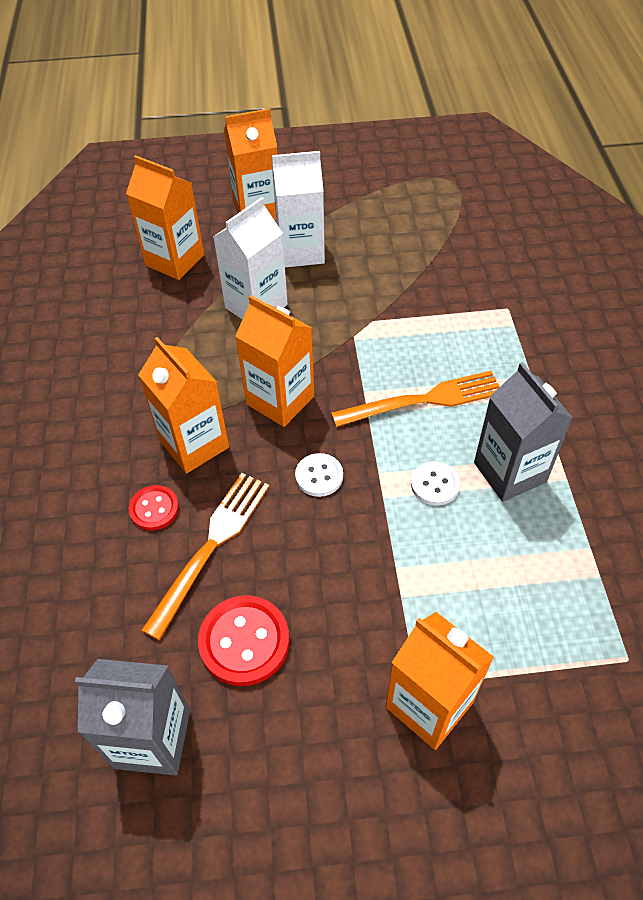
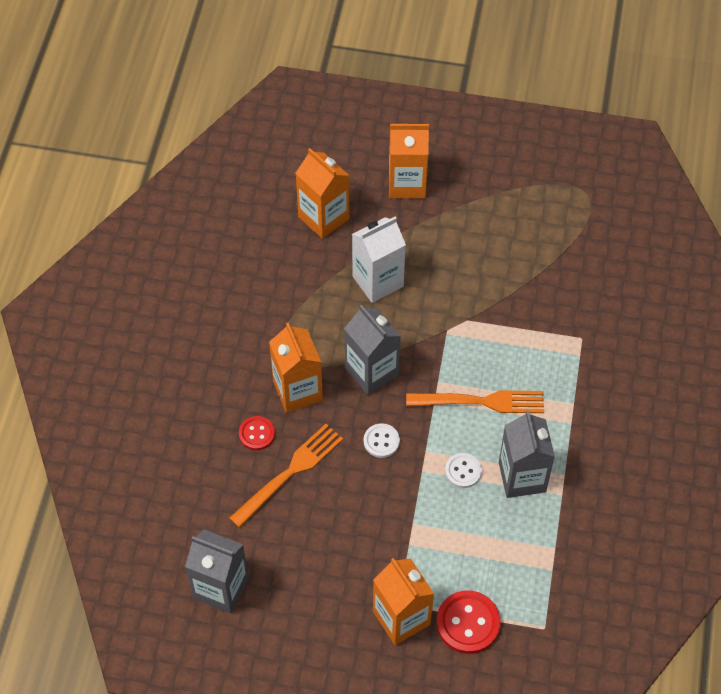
camera: 15 degrees right, 5 degrees up
red button [198,595,289,686] -> red button moved to [437,590,501,654]
orange carton [235,295,314,427] -> grey carton [344,305,401,395]
white carton [272,151,325,267] -> none

